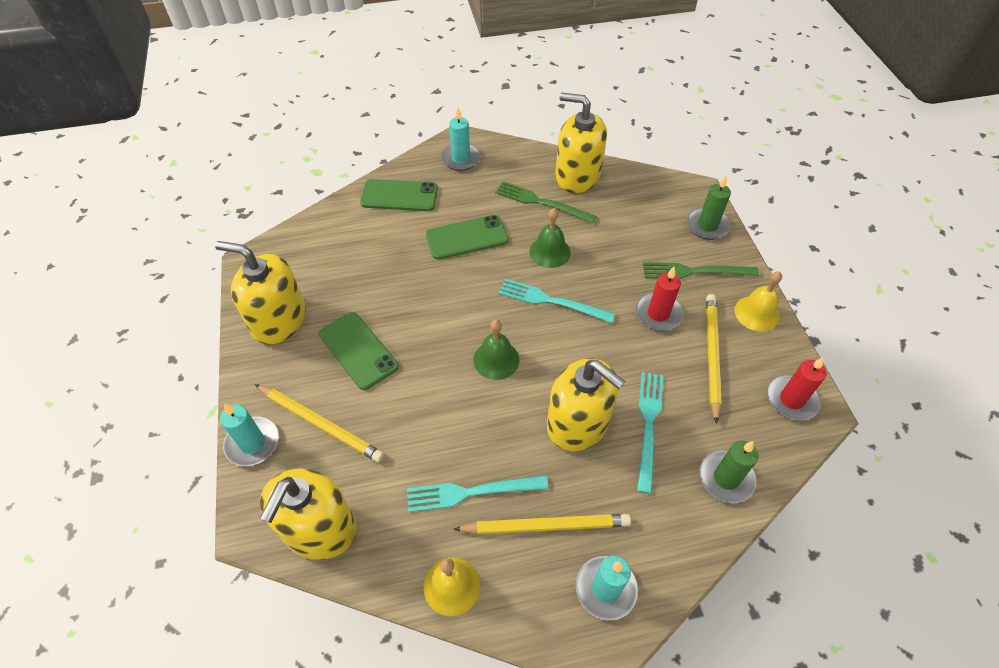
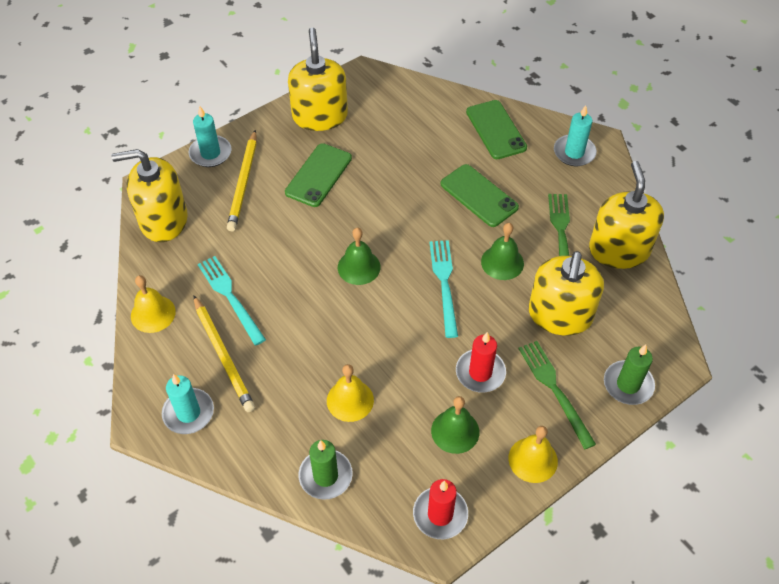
camera: 65 degrees right, 0 degrees up
yellow soap dispenser [547,358,625,451] -> yellow soap dispenser moved to [529,251,604,336]
turquoise fork [637,372,663,494] -> yellow bell [327,364,374,422]
yellow pencil [706,294,722,424] -> green bell [431,396,479,454]

